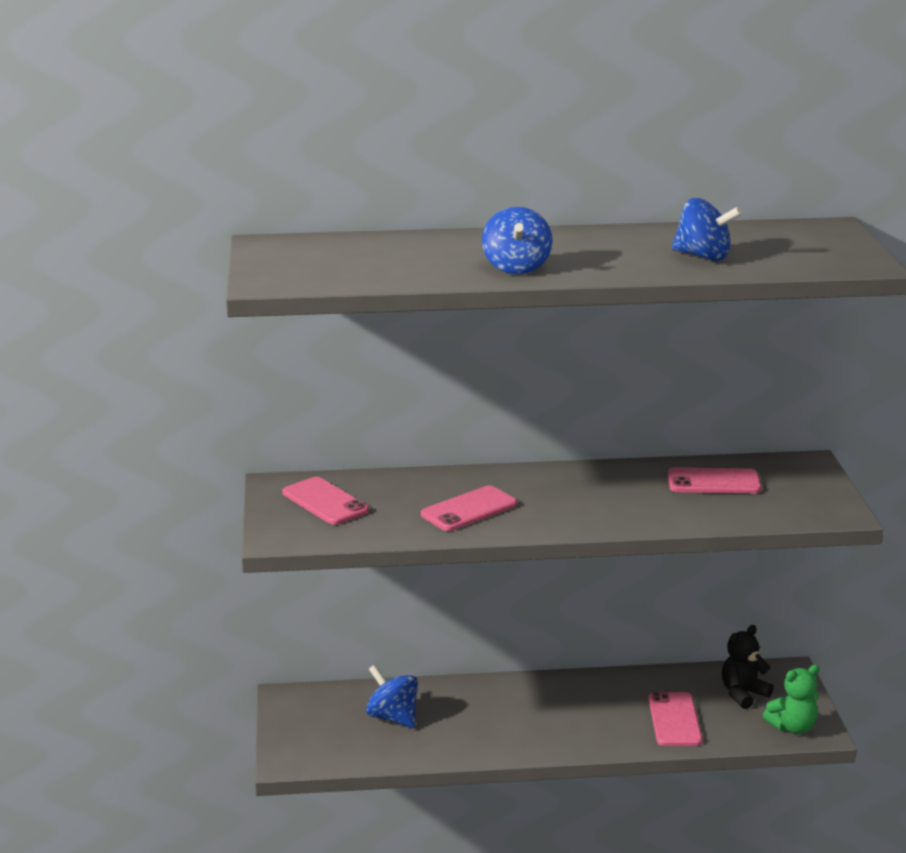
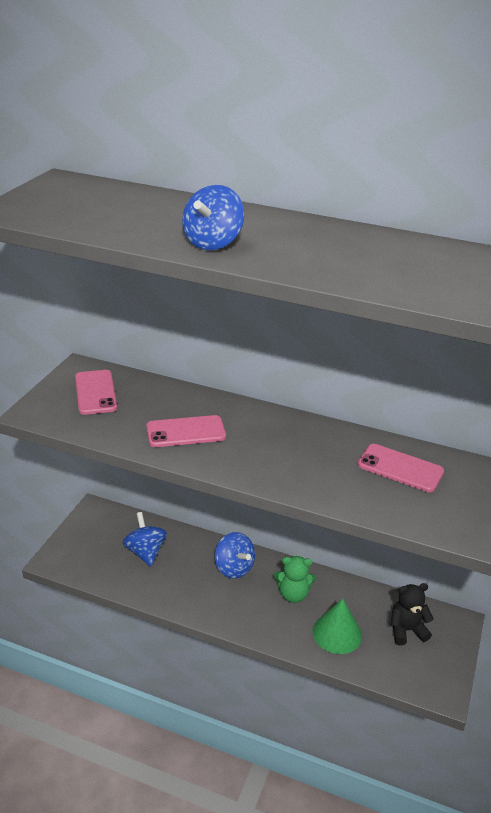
camera: 25 degrees right, 10 degrees up
pink phone [648,692,702,746] -> green cone [313,599,362,654]
blue spinning top [671,198,742,261] -> blue spinning top moved to [215,532,255,579]
green teddy bear [763,665,820,734] -> green teddy bear moved to [273,556,316,603]

